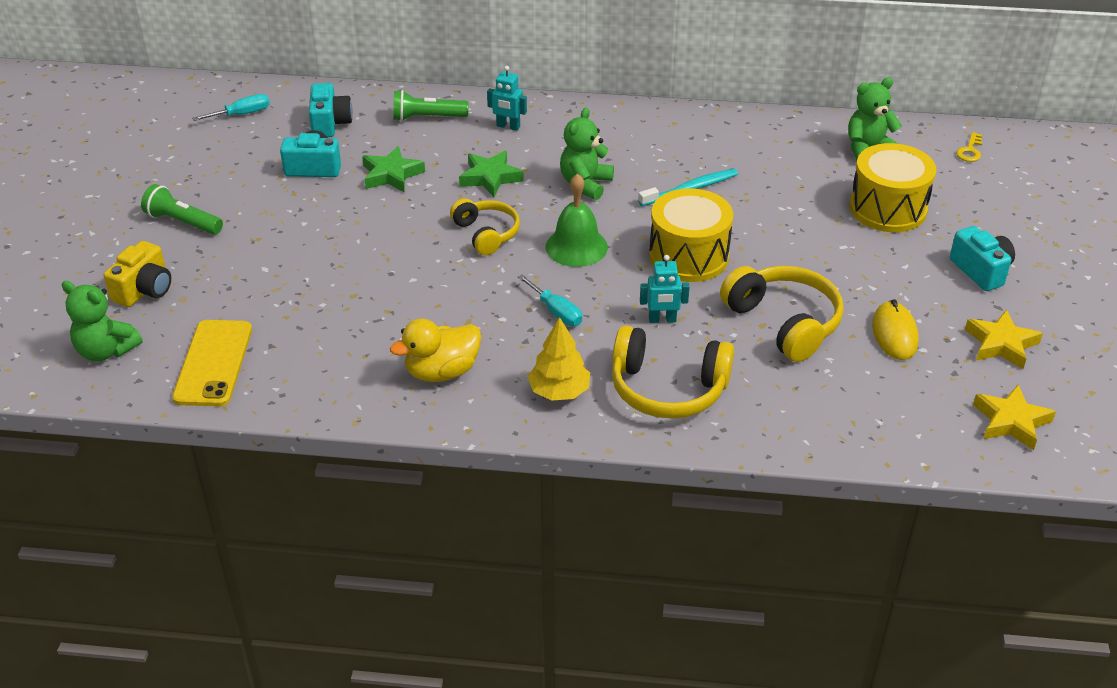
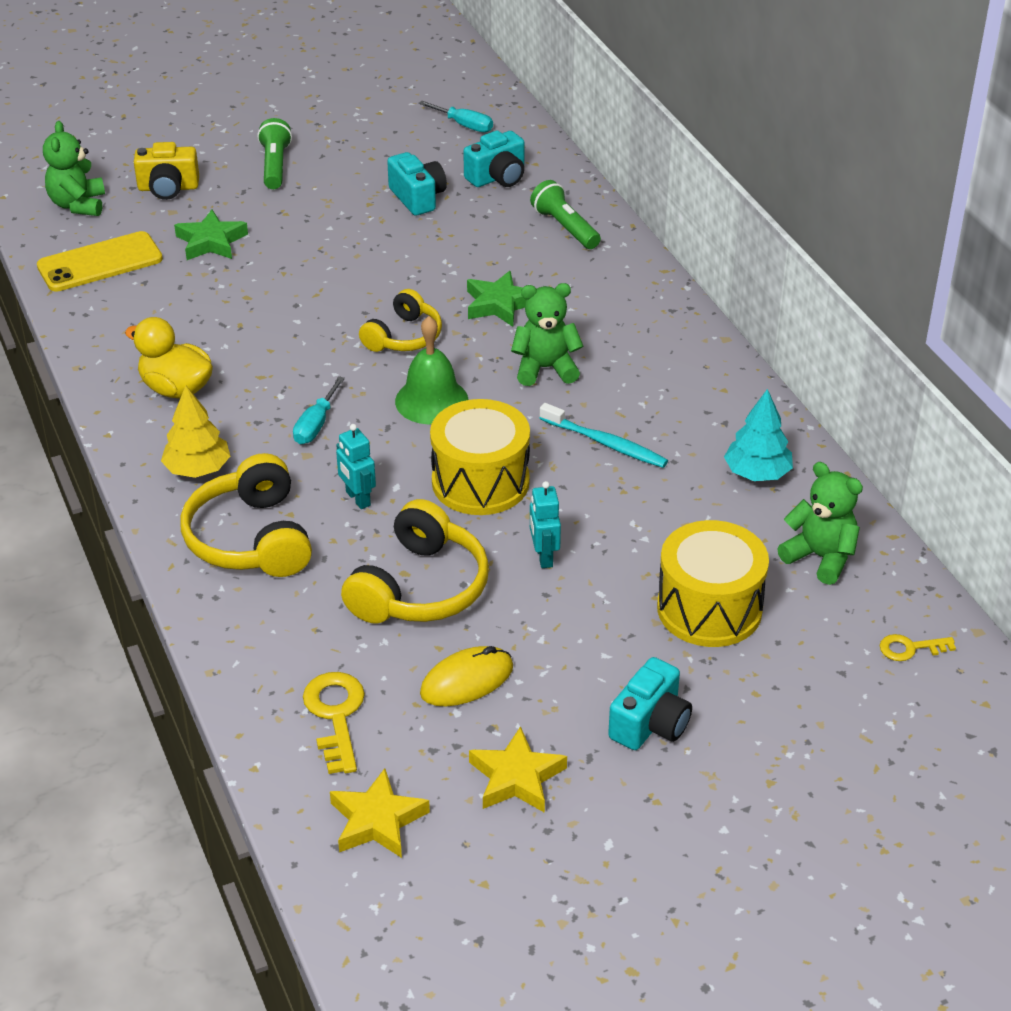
camera: 60 degrees right, 0 degrees up
green star [362,146,425,193] -> green star moved to [174,210,248,260]
turquoise robot [487,66,527,131] -> turquoise robot moved to [530,481,561,568]
none -> yellow key [303,672,365,774]
none -> turquoise tree [724,389,793,481]

